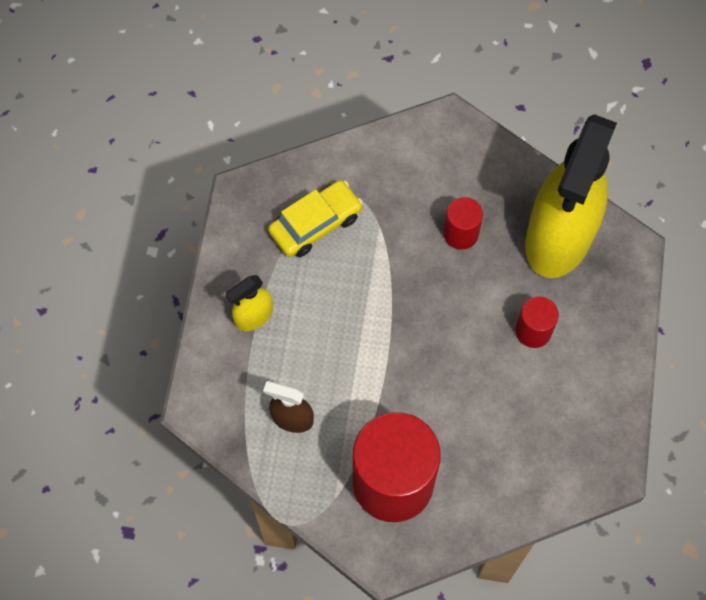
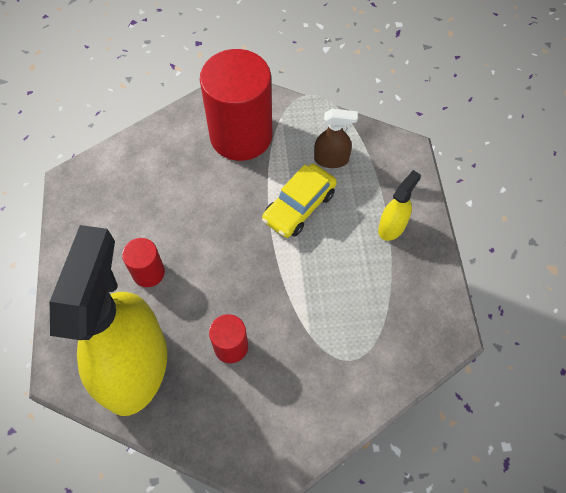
camera: 165 degrees right, 5 degrees down
yellow car [268,180,363,257] -> yellow car moved to [262,164,337,238]

